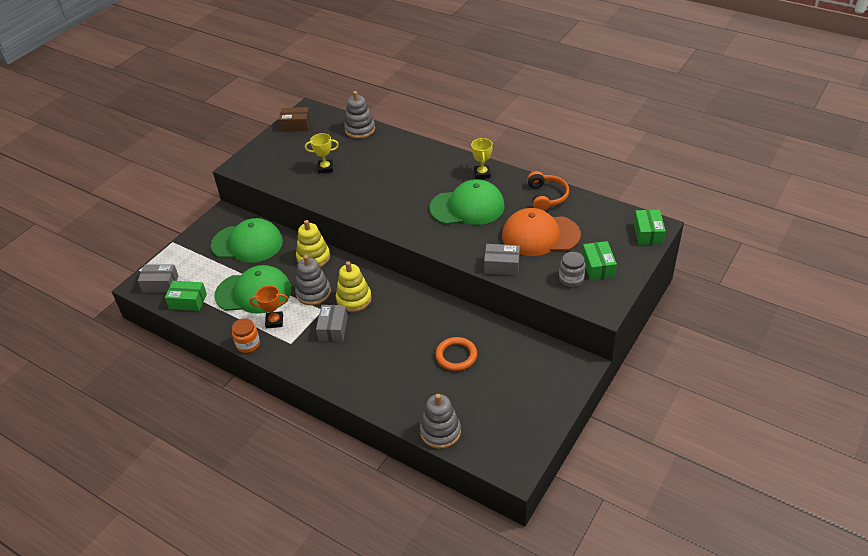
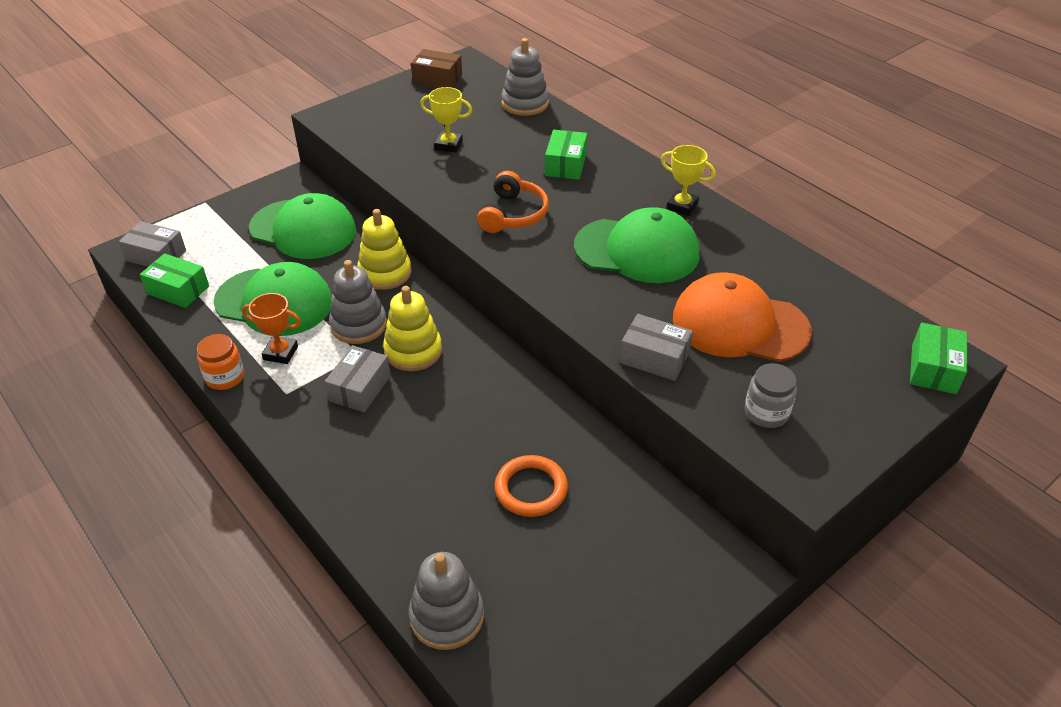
camera: 15 degrees right, 0 degrees up
yellow trophy [471,138,493,179] -> yellow trophy turned 75 degrees counterclockwise [661,145,715,216]
orange headphones [527,171,569,211] -> orange headphones moved to [477,171,549,233]
green box [582,241,617,280] -> green box moved to [545,130,587,180]

